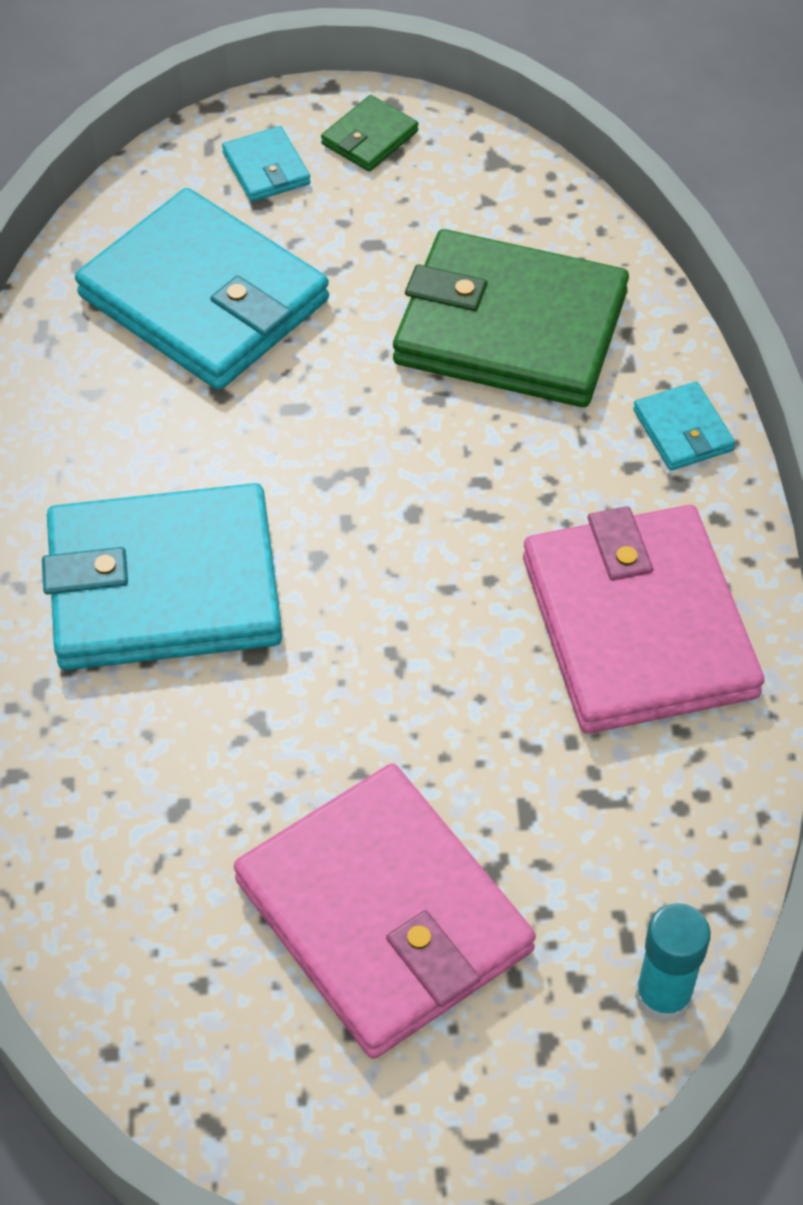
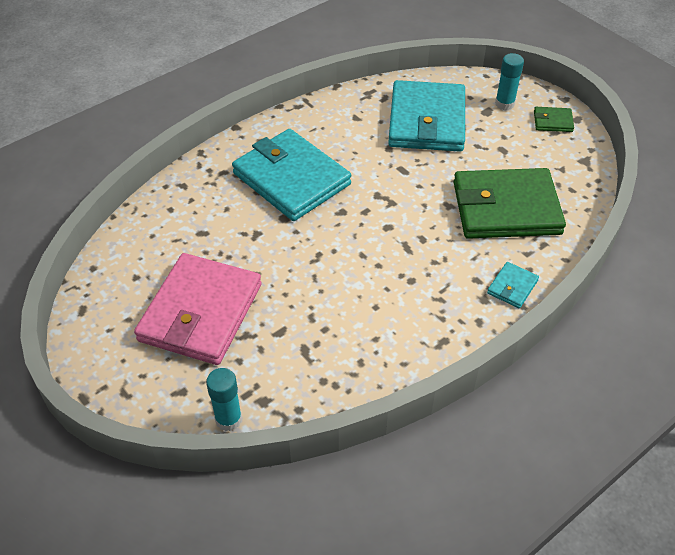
camera: 55 degrees right, 5 degrees down
turquoise wallet [222,126,311,202] -> turquoise glue stick [495,53,524,110]
green wallet [393,229,629,407] -> green wallet turned 75 degrees counterclockwise [454,168,566,239]
pink wallet [523,505,765,734] -> none

